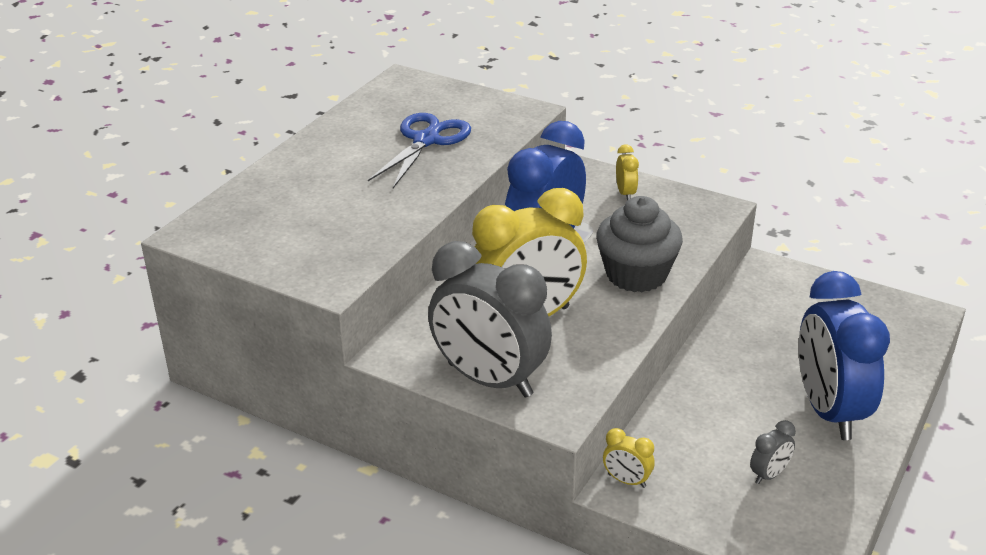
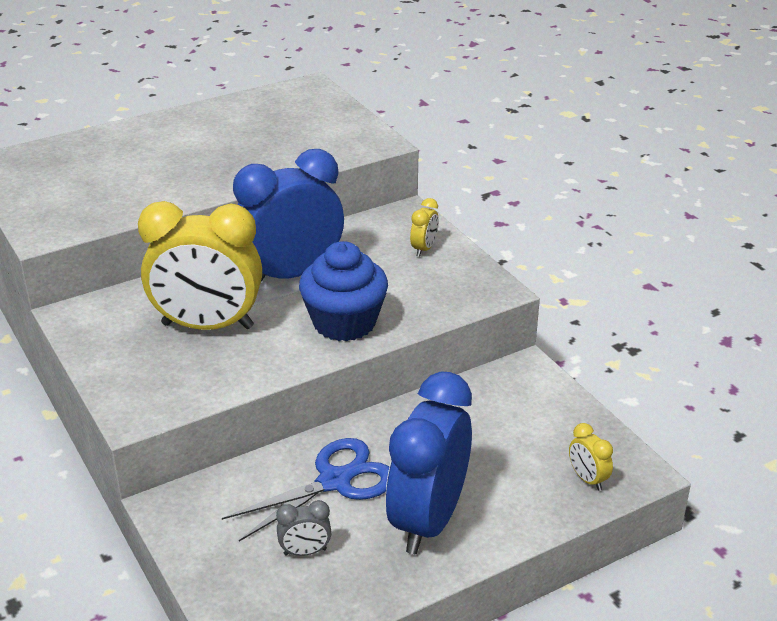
camera: 30 degrees right, 0 degrees up
blue scissors [368,113,471,188] -> blue scissors moved to [222,438,389,542]
grey clock [428,241,552,398] -> none
grey cupcake [596,196,683,292] -> blue cupcake [299,241,388,341]
yellow clock [603,428,655,488] -> yellow clock moved to [569,423,613,491]

